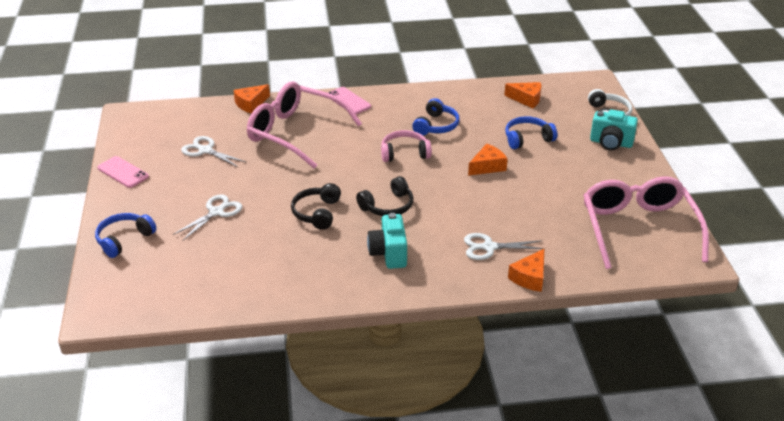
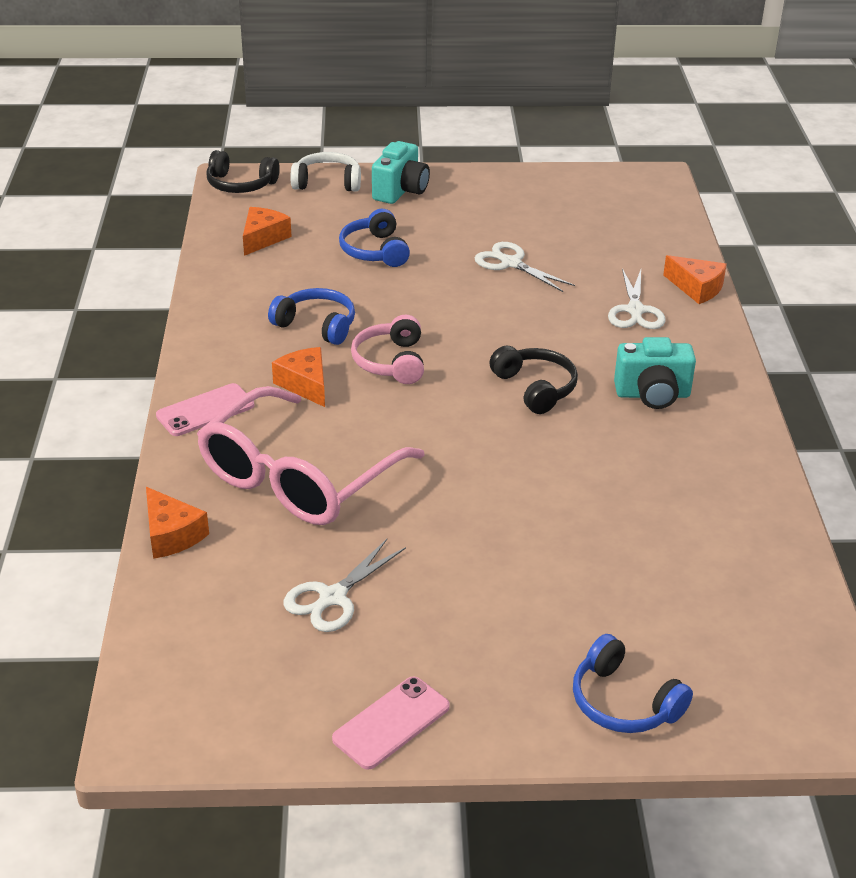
camera: 85 degrees left, 0 degrees up
white scissors [173,194,242,241] -> white scissors moved to [475,242,575,292]
black headphones [291,183,341,230] -> black headphones moved to [206,150,280,193]
orange cheese [468,144,508,176] -> orange cheese moved to [272,347,325,407]
pink glasses [583,176,709,269] -> none

